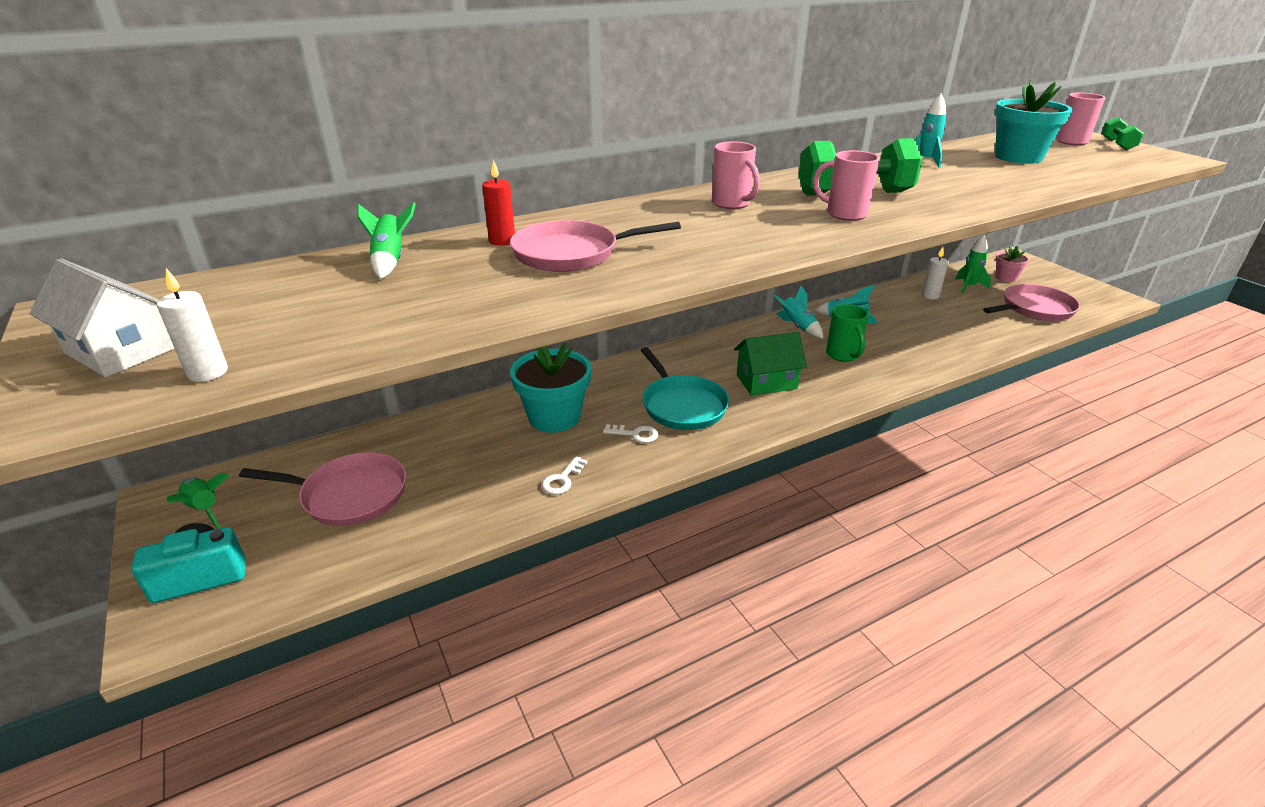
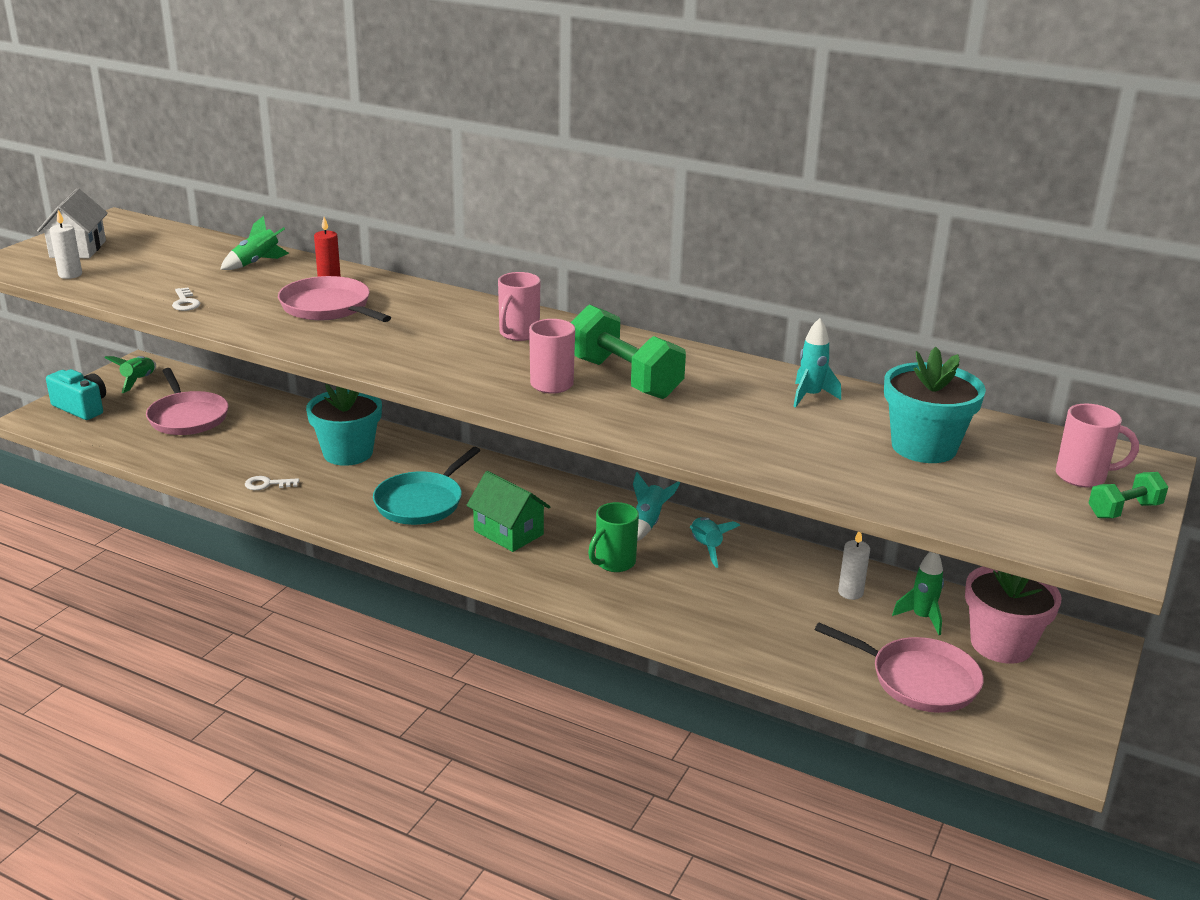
camera: 55 degrees right, 5 degrees down
white key [603,424,659,443] -> white key moved to [172,288,200,311]
pink flower pot [995,246,1030,282] -> pink flower pot [965,566,1061,664], size x1.86

